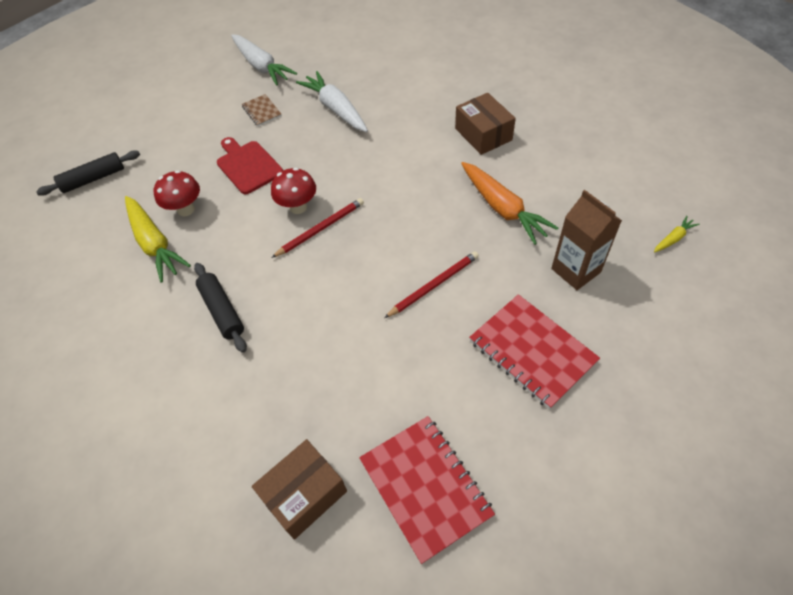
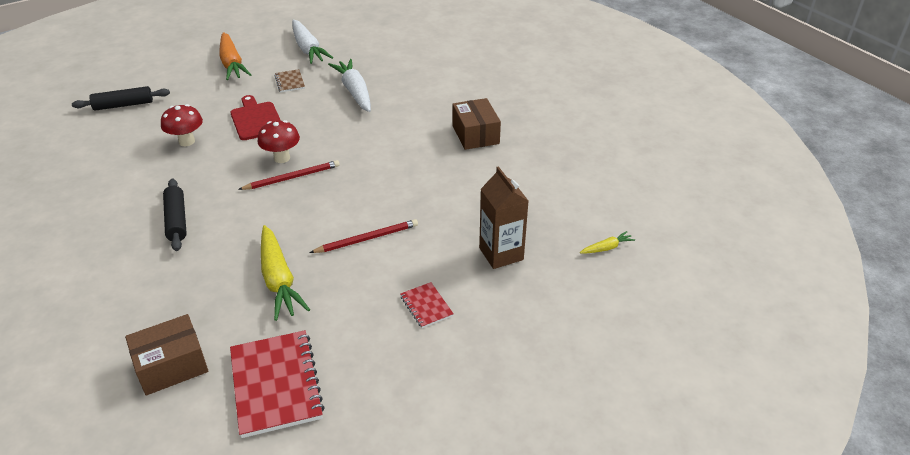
camera: 10 degrees right, 15 degrees down
yellow carrot [125,196,191,283] -> yellow carrot moved to [261,225,310,321]
orange carrot [461,162,558,245] -> orange carrot moved to [219,32,251,80]
red notebook [469,294,600,409] -> red notebook [400,282,454,328], size x0.50

